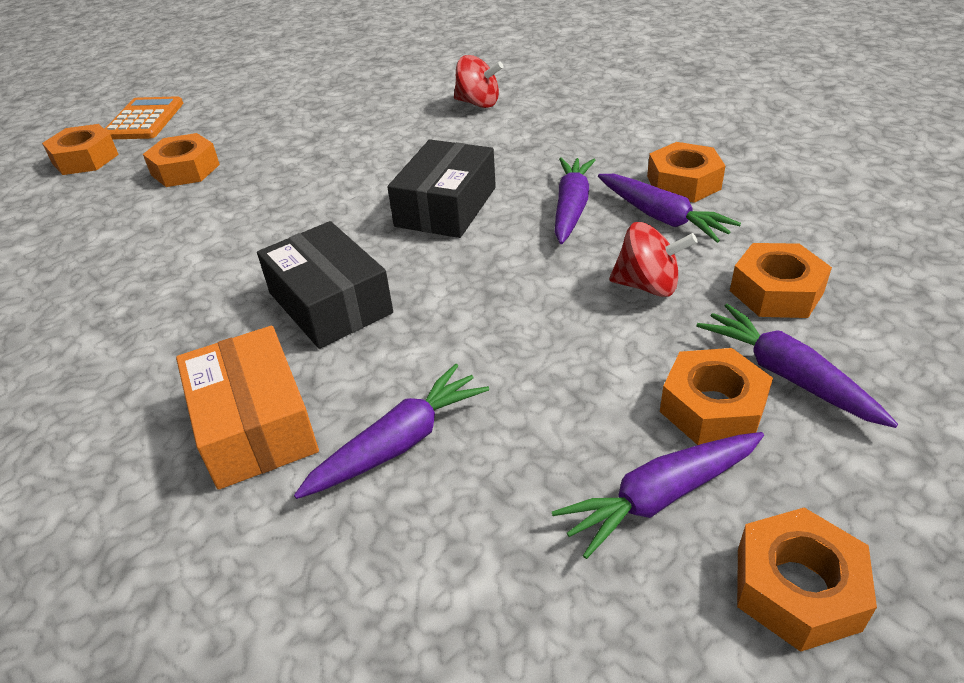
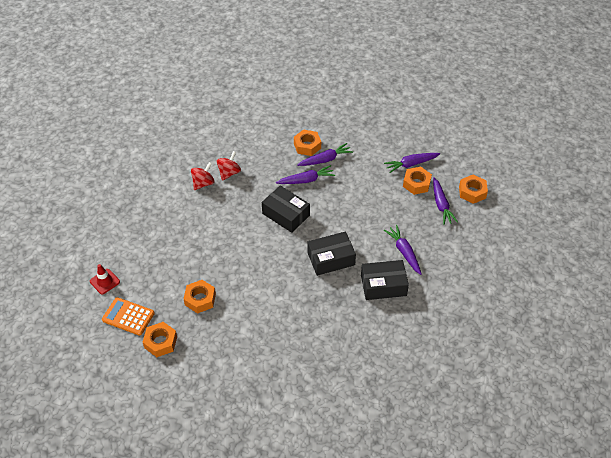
camera: 75 degrees left, 10 degrees up
orange box [176,326,319,490] -> black box [361,260,409,300]
purple carrot [555,158,596,244] -> purple carrot turned 135 degrees clockwise [276,165,335,184]
red spinning top [609,222,698,297] -> red spinning top moved to [216,151,241,181]
orange nut [730,243,832,318] -> none
none -> red traffic cone [90,264,120,295]

